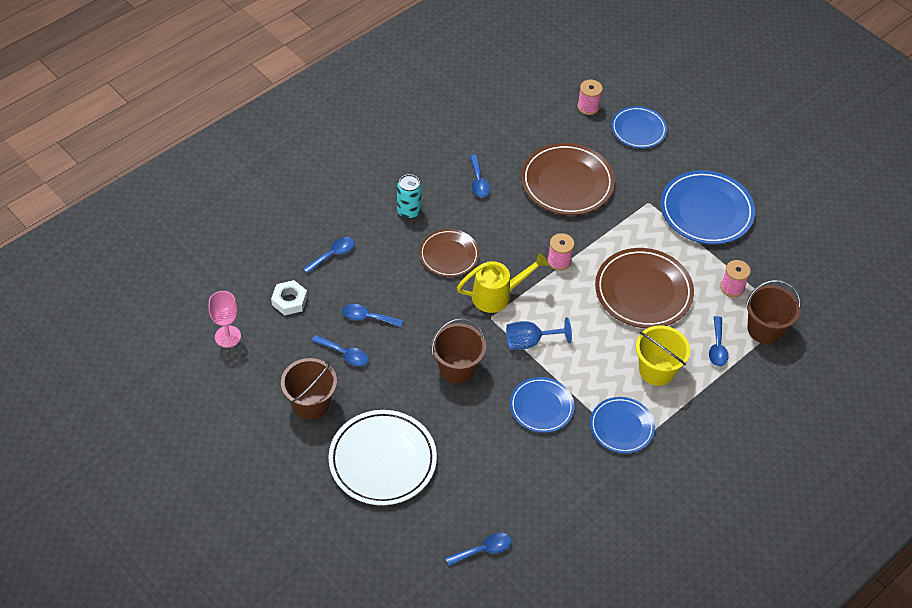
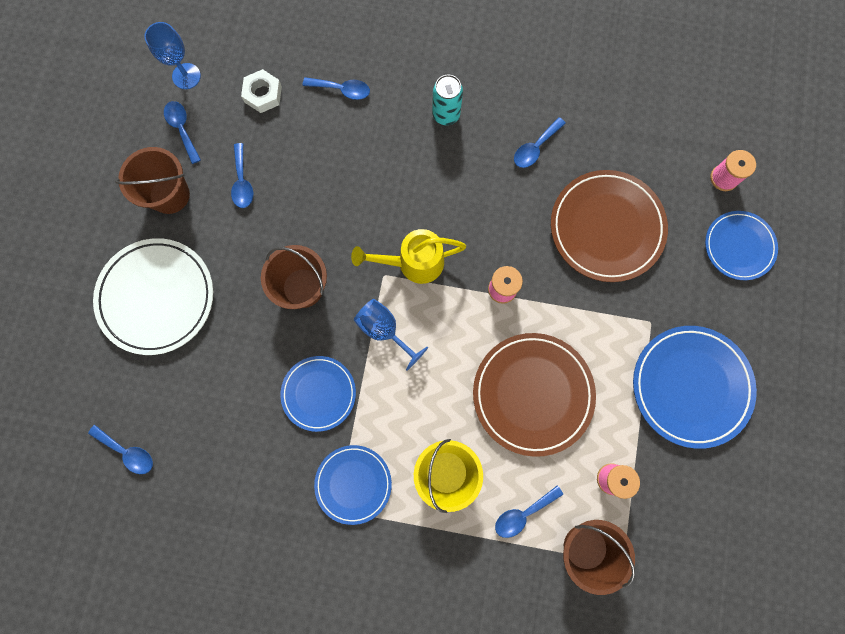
camera: 55 degrees right, 25 degrees up
pink goblet [208,291,241,348] -> blue goblet [144,22,201,89]
blue spoon [342,304,403,327] -> blue spoon moved to [164,101,201,164]
brown plate [419,229,479,277] -> none
yellow watering can [457,253,548,313] -> yellow watering can turned 135 degrees clockwise [351,229,466,284]

